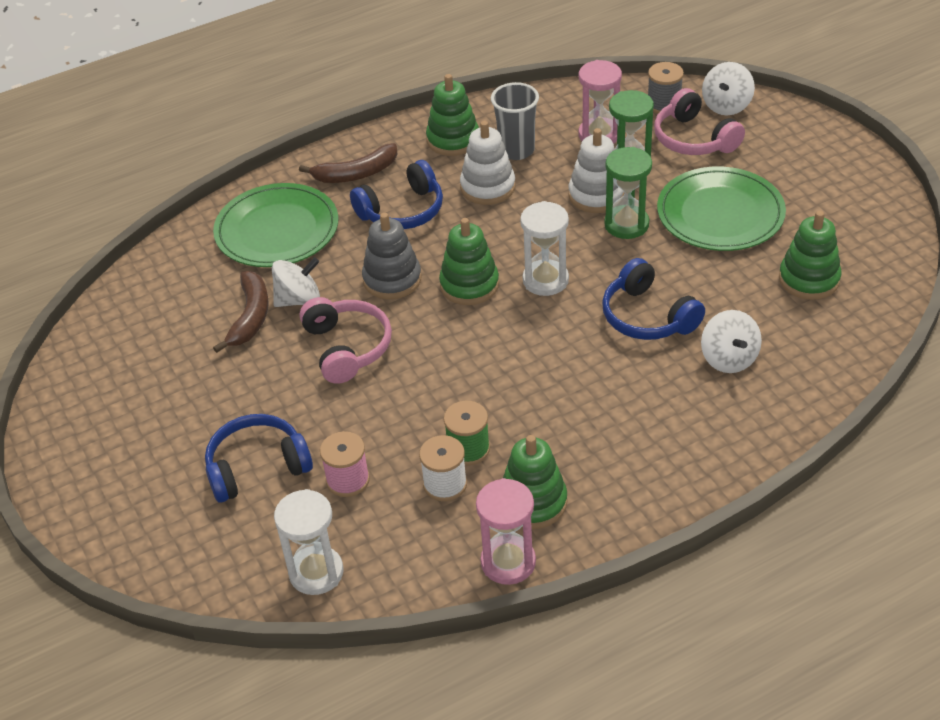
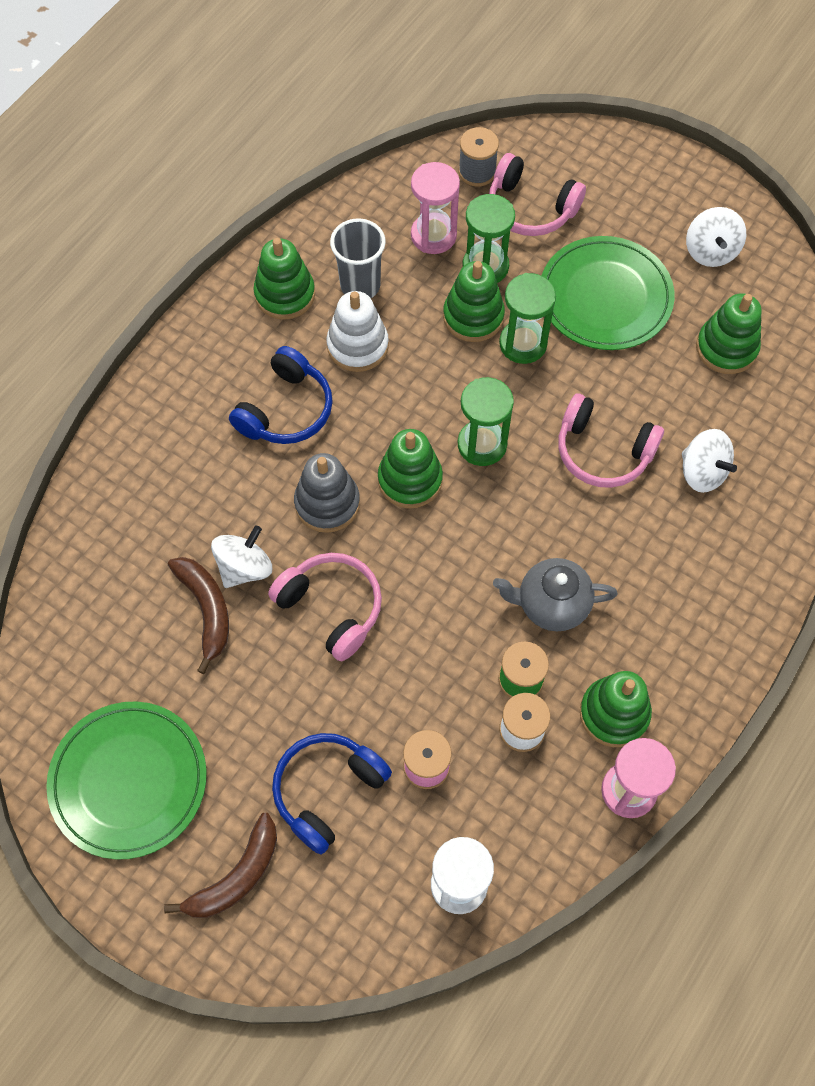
camera: 30 degrees left, 20 degrees up
green plate [213,183,338,267] -> green plate moved to [46,701,207,860]
brown banana [299,143,398,183] -> brown banana moved to [164,813,277,918]
white hourglass [520,201,569,296] -> green hourglass [458,377,514,466]
white stacking toy [569,128,625,213] -> green stacking toy [443,261,505,342]
blue headphones [602,258,705,340] -> pink headphones [558,393,664,488]
white spinning top [702,62,755,115] -> white spinning top moved to [686,207,746,267]
none -> grey teapot [493,558,618,631]

